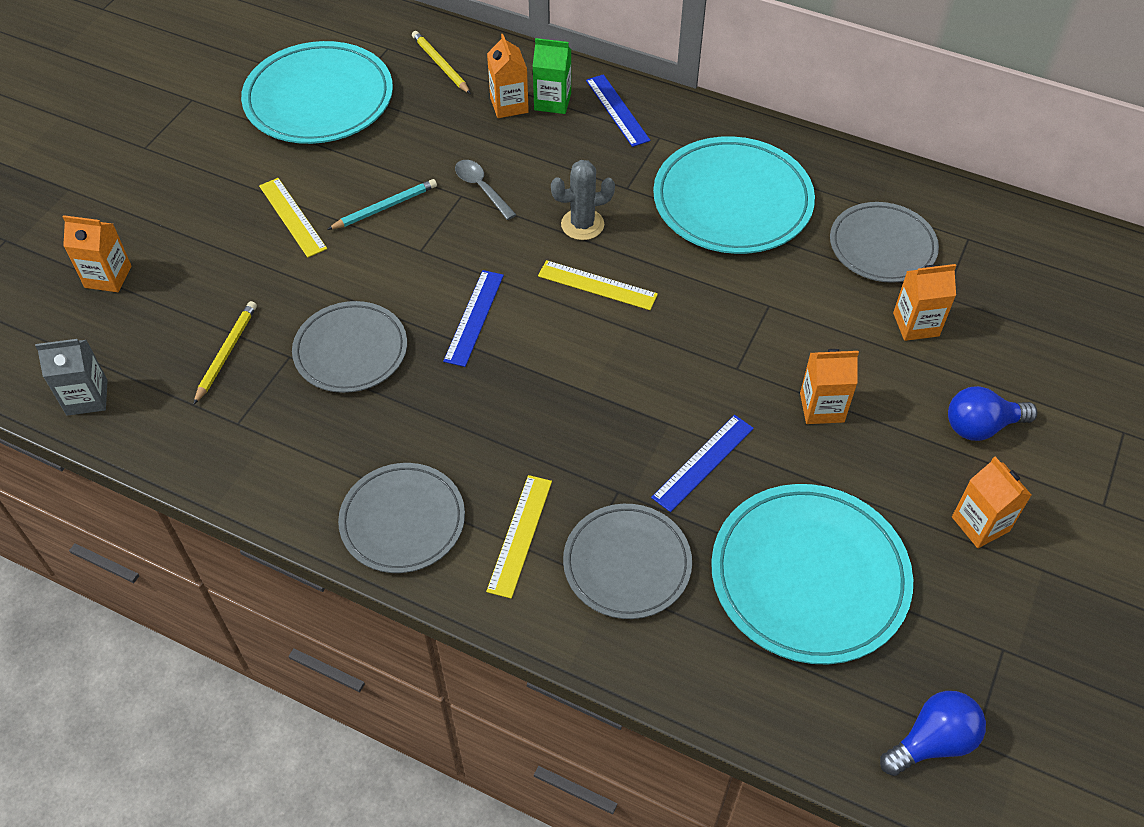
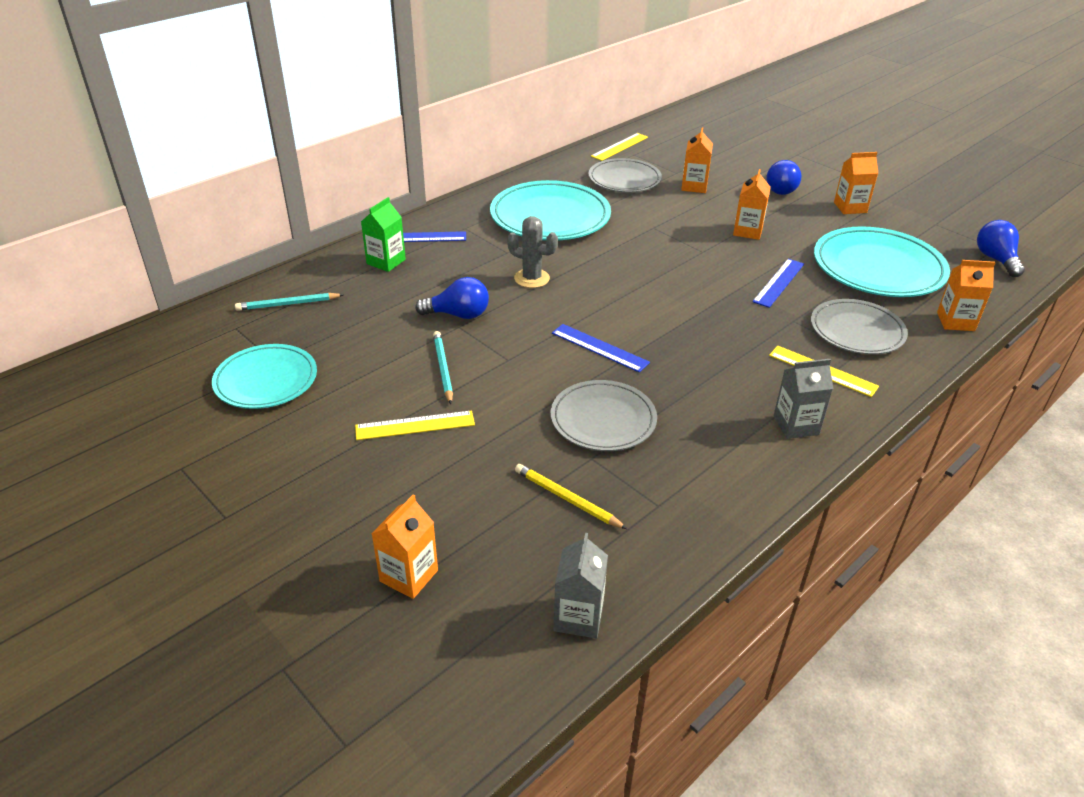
camera: 70 degrees left, 15 degrees down
turquoise plate [241,41,393,144] -> turquoise plate [212,344,317,409], size x0.65
grey plate [338,463,465,573] -> grey carton [774,359,833,439]
yellow pencil [412,31,471,94] -> turquoise pencil [235,293,344,311]
grey spoon [455,160,516,220] -> blue light bulb [415,277,489,319]
orange carton [487,34,529,118] -> orange carton moved to [937,260,996,331]
yellow ruler [538,260,658,310] -> yellow ruler moved to [591,133,648,161]
grey cactus [551,160,615,240] -> grey cactus turned 75 degrees counterclockwise [507,216,558,288]
blue ruler [651,415,754,512] -> blue ruler turned 60 degrees clockwise [752,259,804,308]

